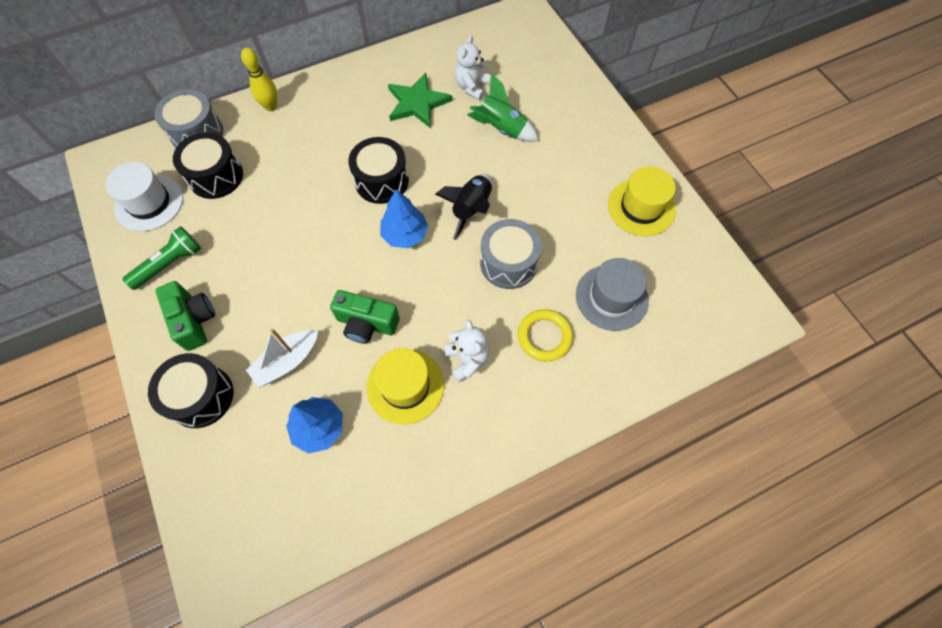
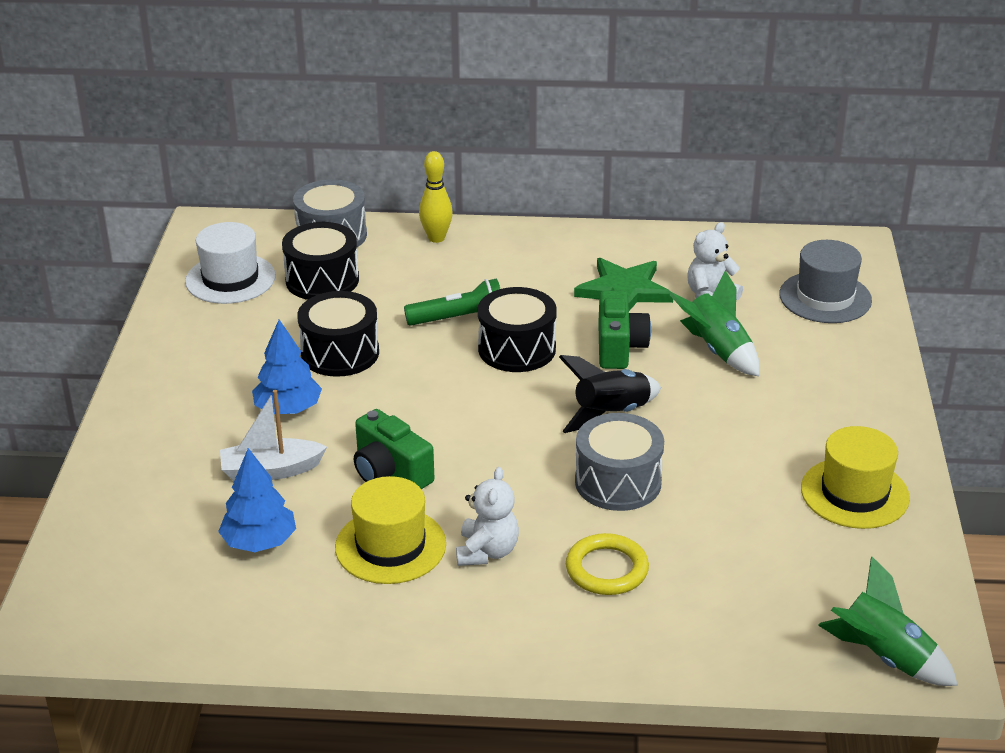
camera: 30 degrees right, 30 degrees down
green flashlight [123,226,201,290] -> green flashlight moved to [404,279,500,326]
black drum [148,353,234,428] -> black drum moved to [297,291,379,377]
green camera [155,281,215,351] -> green camera moved to [598,290,651,369]
blue tree [380,190,428,248] -> blue tree moved to [252,320,322,414]
grey hat [576,258,649,331] -> grey hat moved to [779,240,872,323]
none -> green rocket [818,556,958,686]

